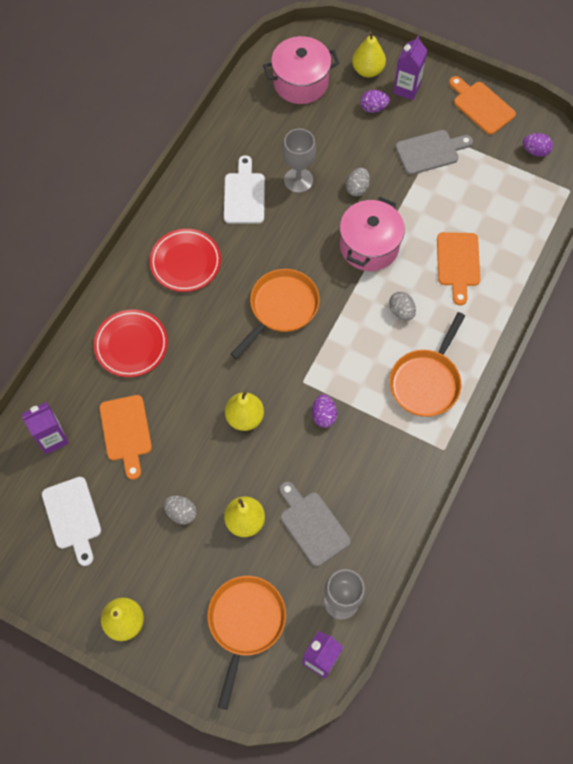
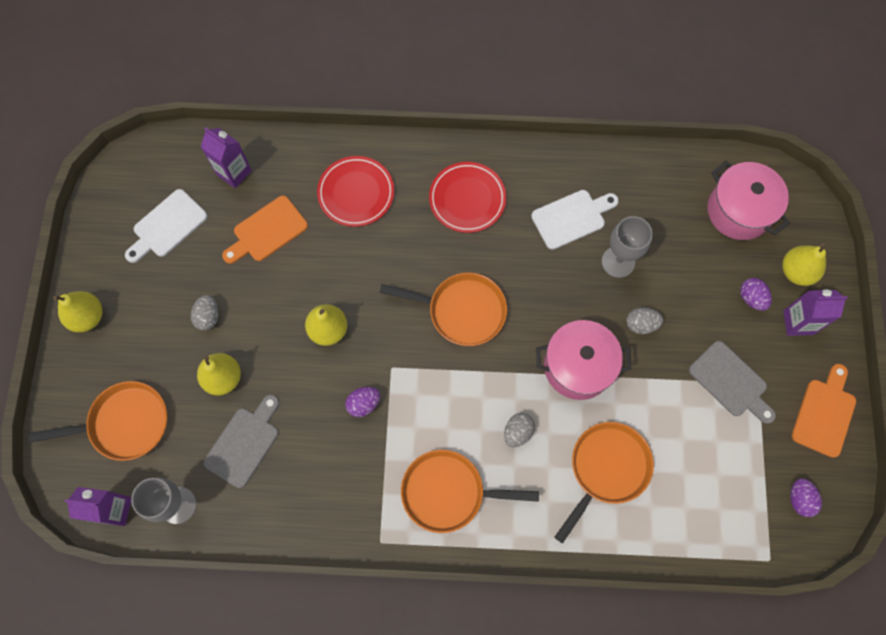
camera: 65 degrees right, 5 degrees up
orange cutting board [437,232,480,305] -> orange pan [555,422,654,543]

